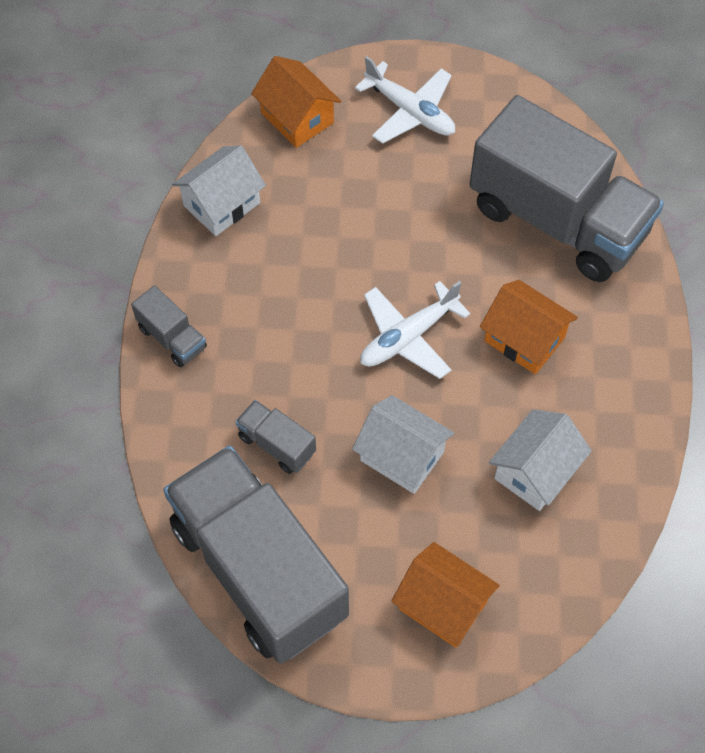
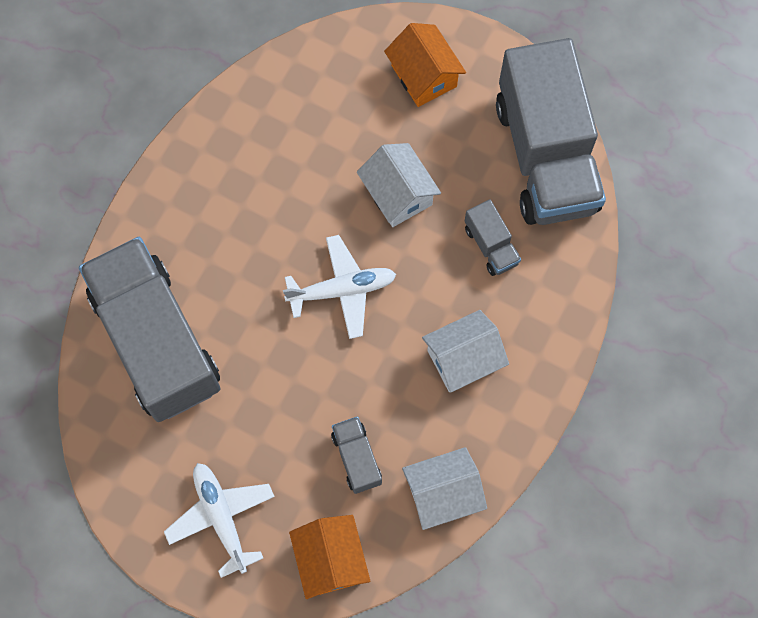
camera: 155 degrees left, 10 degrees up
grey truck [131,285,207,367] -> grey truck moved to [331,416,382,494]
orange house [480,280,578,374] -> none
white house [489,409,592,511] -> white house moved to [422,310,509,392]

